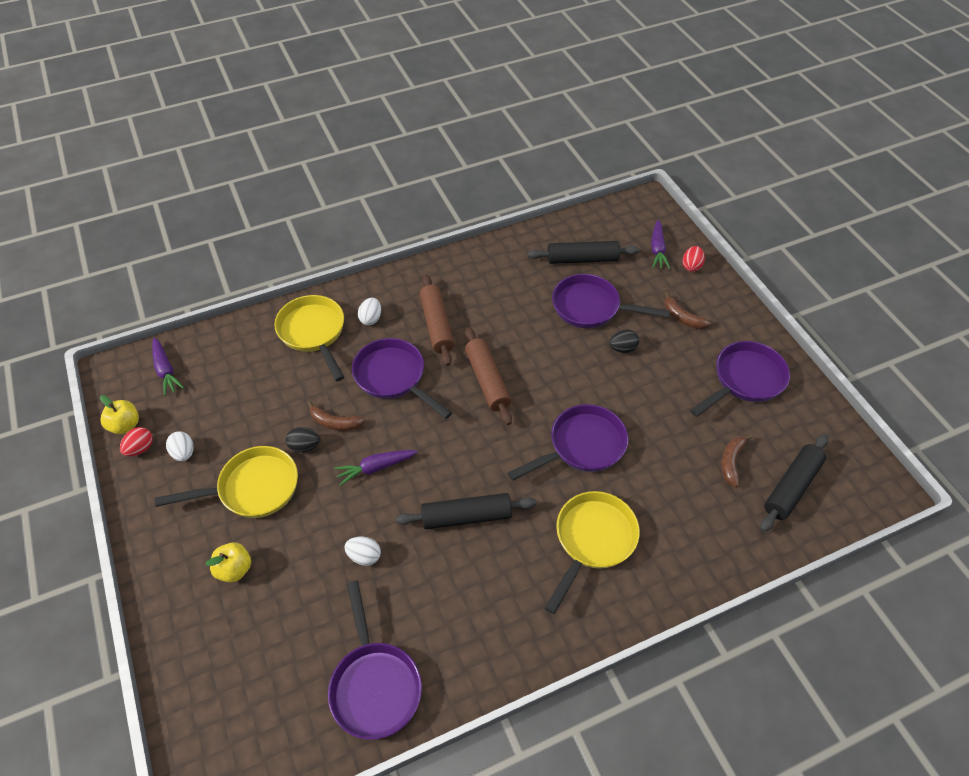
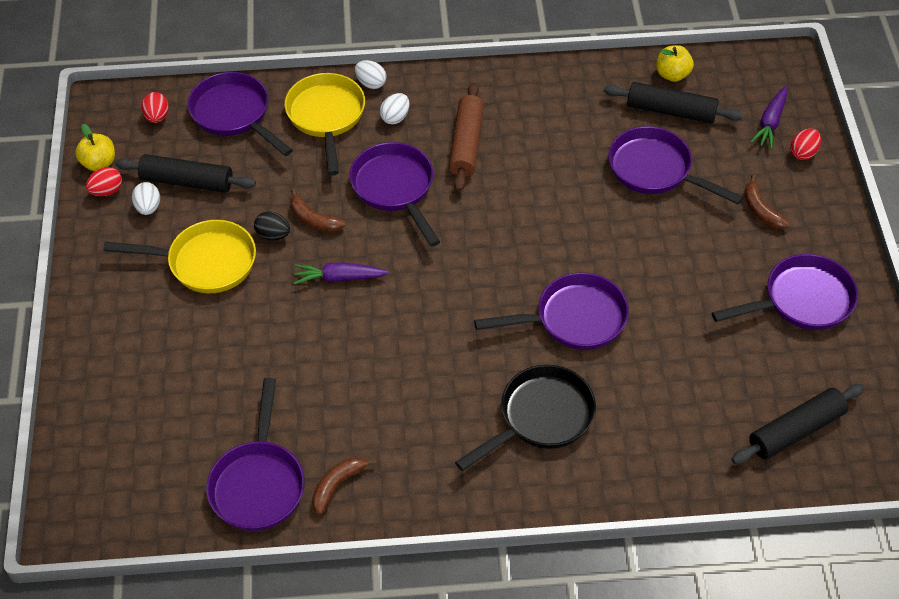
camera: 20 degrees right, 0 degrees up
purple carrot [152,337,184,396] -> red egg [141,92,169,123]
yellow apple [206,542,251,582] -> yellow apple moved to [656,45,694,82]
white egg [344,536,381,566] -> white egg moved to [355,60,387,89]
black rolling pin [396,493,536,529] -> black rolling pin moved to [115,154,256,193]
brown rolling pin [465,327,512,425] -> none
yellow pan [545,491,640,614] -> black pan [455,365,596,471]
black egg [609,330,639,353] -> none
brown banana [721,434,753,487] -> brown banana moved to [312,457,377,515]
none -> purple pan [188,72,293,156]

